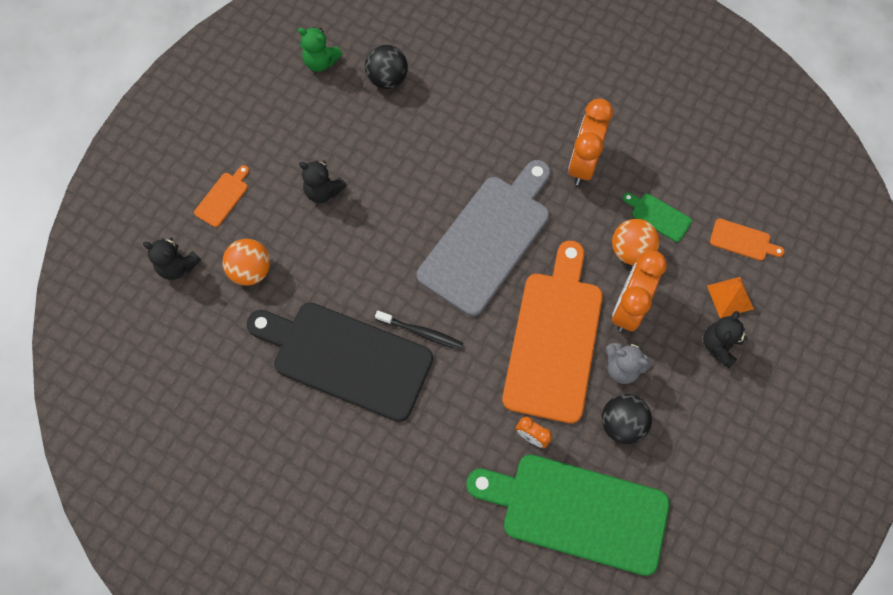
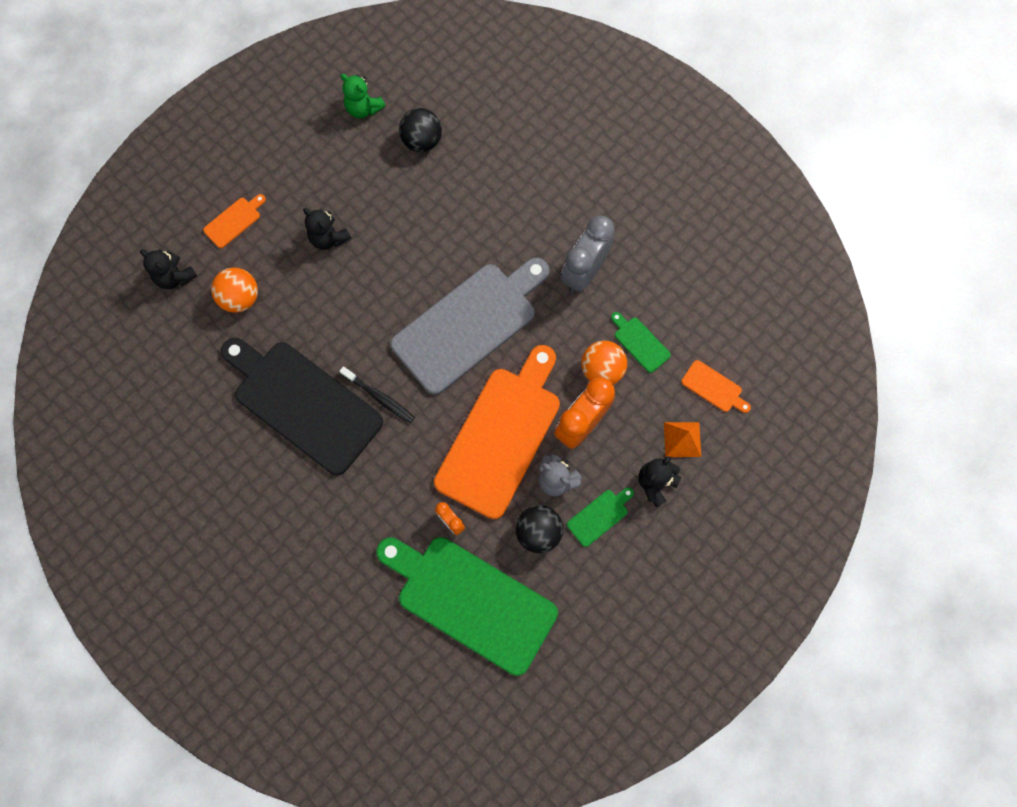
camera: 15 degrees right, 5 degrees up
orange clock [568,98,613,185] -> grey clock [561,216,615,293]
none -> green cutting board [567,487,634,547]

